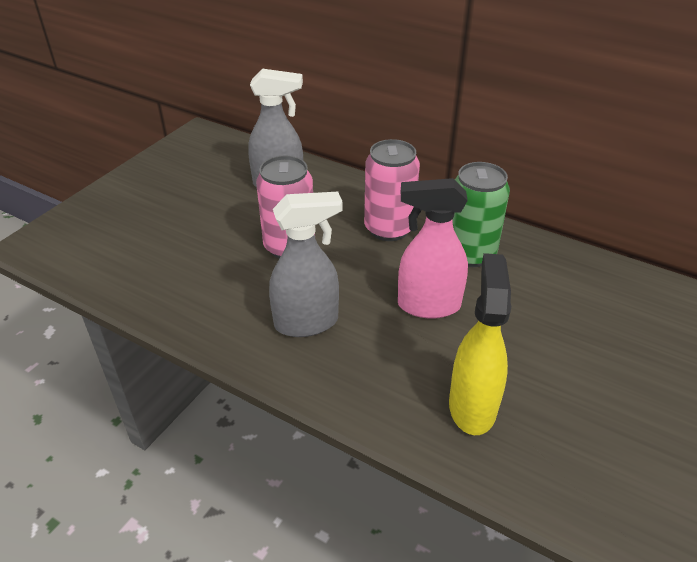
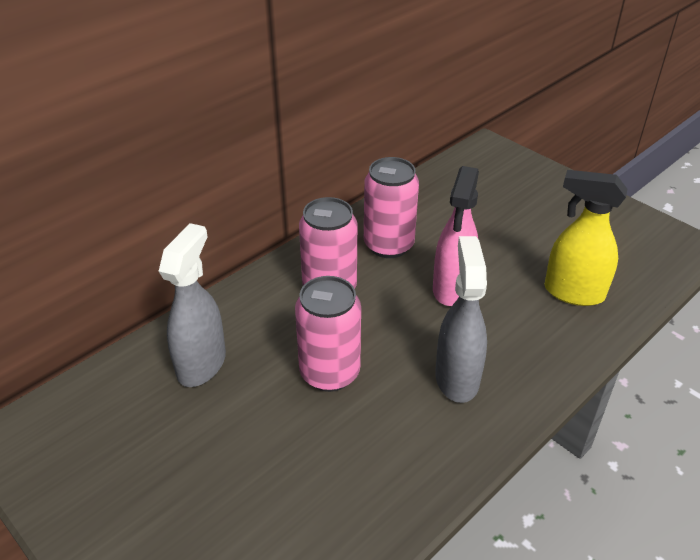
camera: 75 degrees left, 0 degrees up
green can [452,162,510,267] -> pink can [364,157,419,258]

